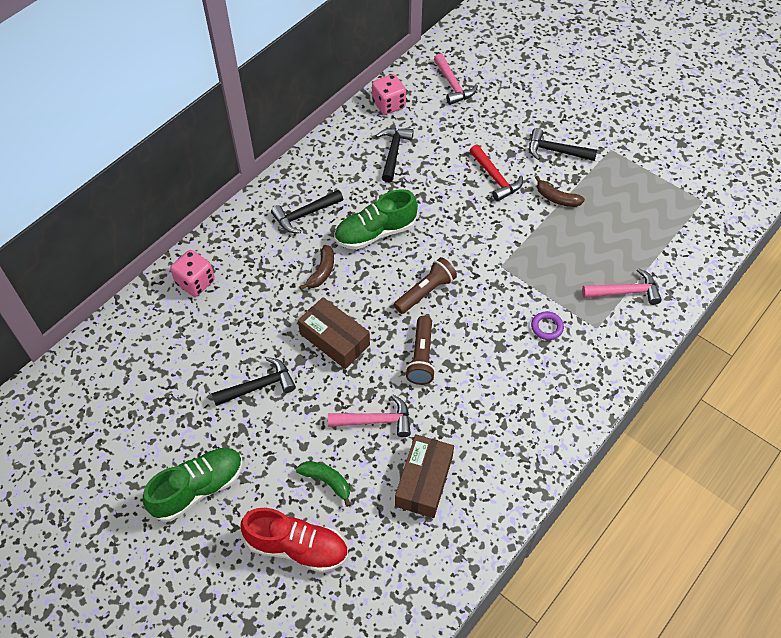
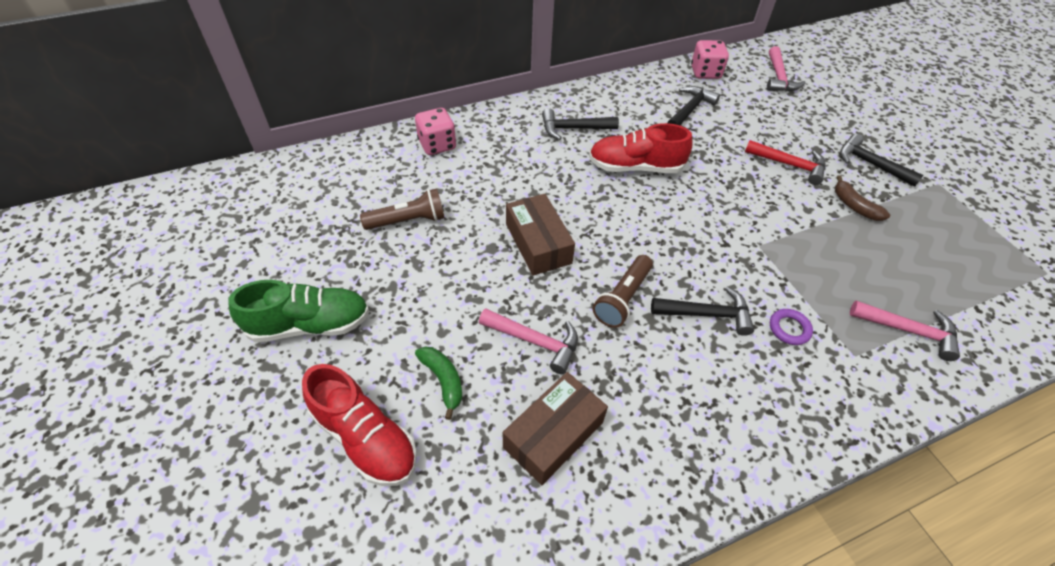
camera: 25 degrees right, 5 degrees down
black hammer [211,357,296,406] -> black hammer moved to [651,286,754,336]
brown banana [299,245,334,290] -> none
green shoe [334,189,418,250] -> red shoe [589,123,693,173]
brown flashlight [394,257,457,314] -> brown flashlight moved to [360,189,445,230]
red hammer [470,145,523,201] -> red hammer turned 60 degrees counterclockwise [745,140,826,185]

